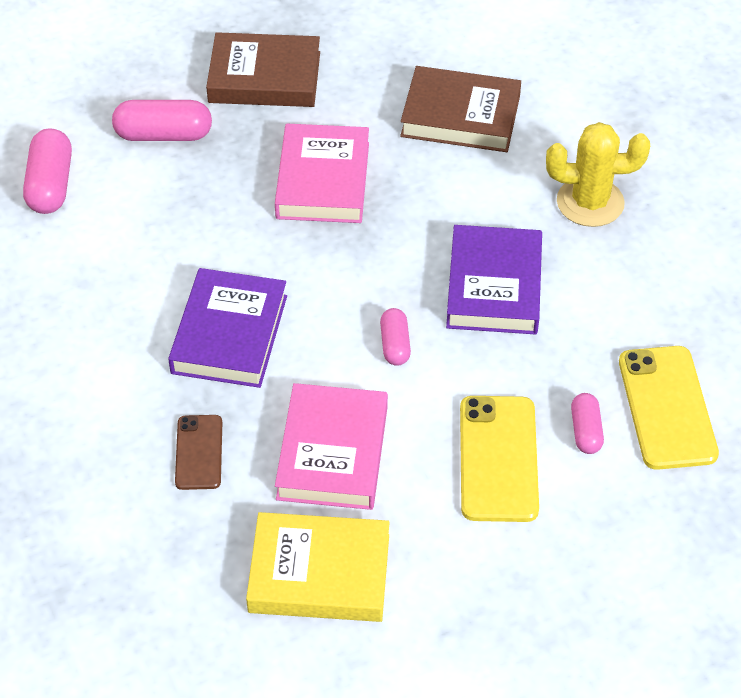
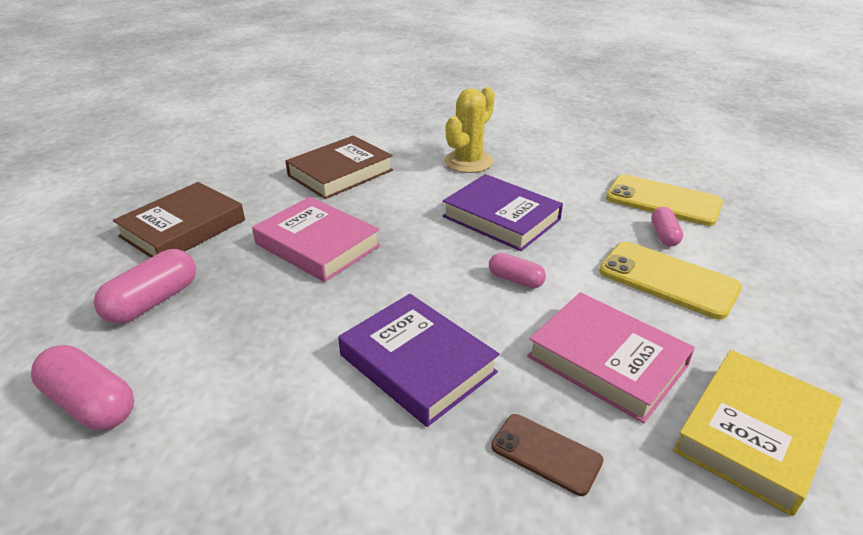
camera: 55 degrees left, 15 degrees down
pink capsule [571,393,604,454] -> pink capsule turned 60 degrees clockwise [651,207,683,247]

